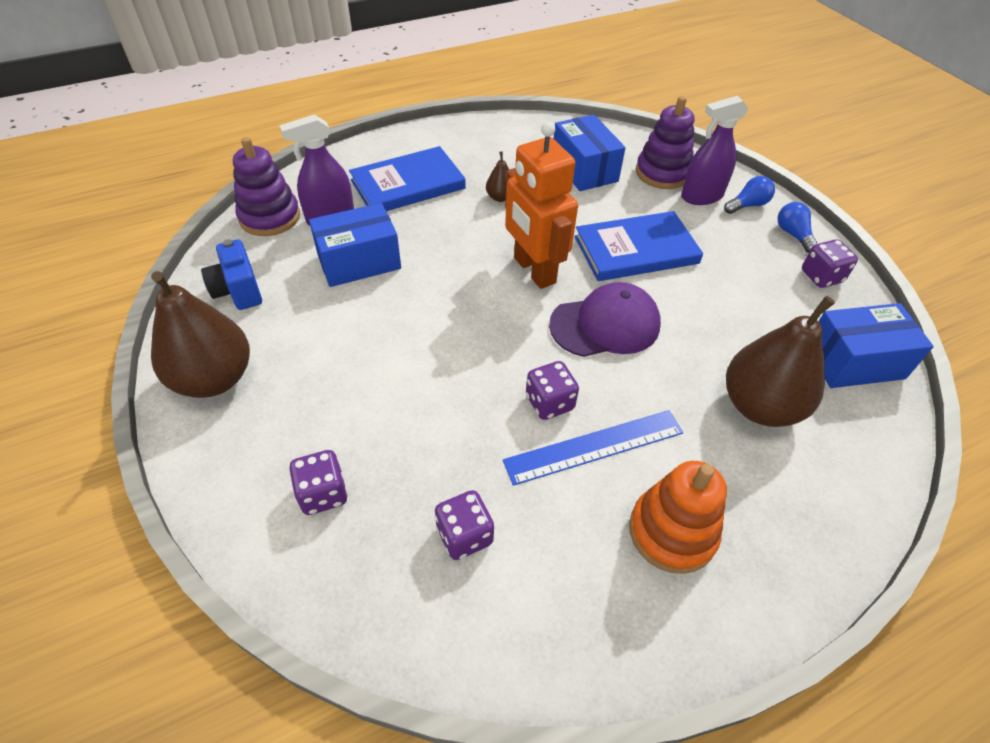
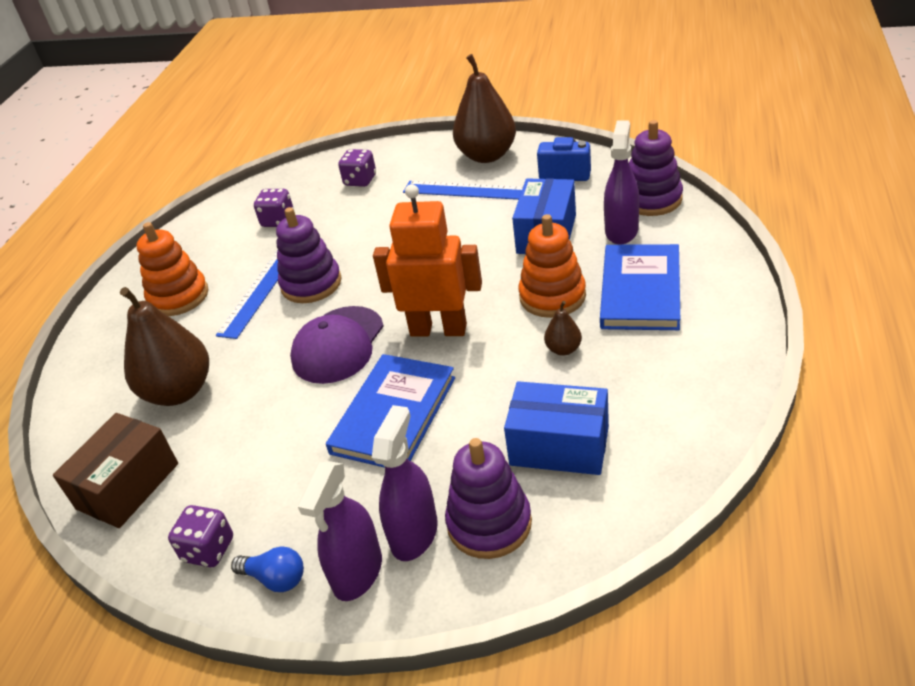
camera: 135 degrees right, 10 degrees down
purple dice [526,361,579,420] -> purple stacking toy [276,207,342,303]
blue light bulb [724,176,775,214] -> purple spray bottle [297,461,382,601]
blue box [818,303,934,388] -> brown box [53,413,178,528]
none -> blue ruler [403,181,523,200]
none -> orange stacking toy [518,214,586,318]

